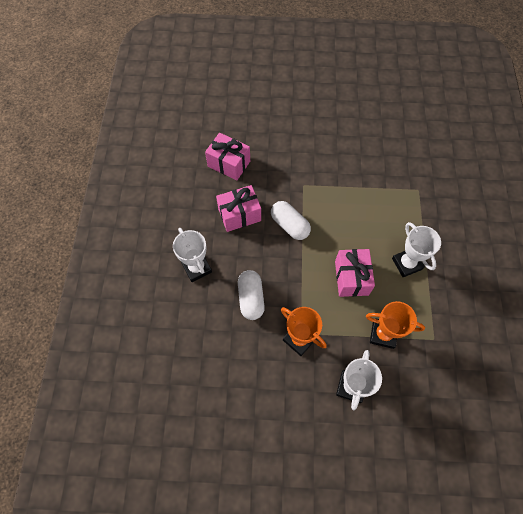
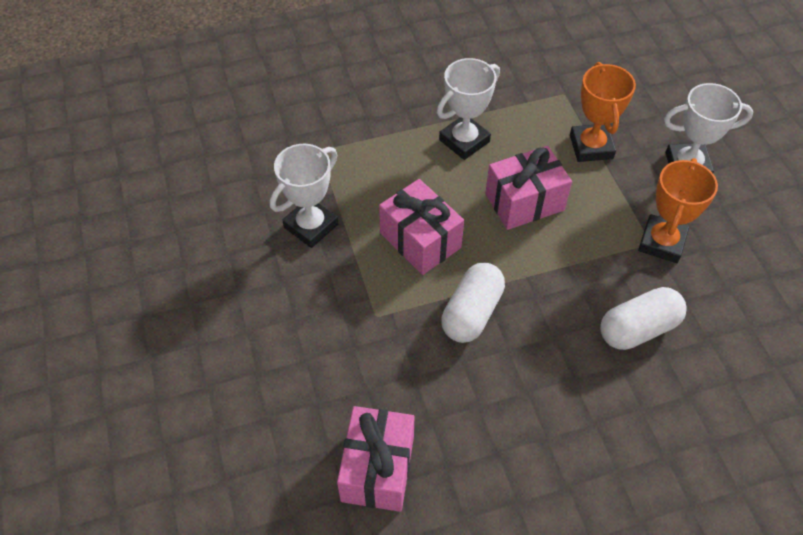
camera: 110 degrees left, 10 degrees down
white trophy [173,228,212,282] -> white trophy moved to [270,144,338,248]
pink gift [216,185,261,232] -> pink gift moved to [379,179,464,275]

